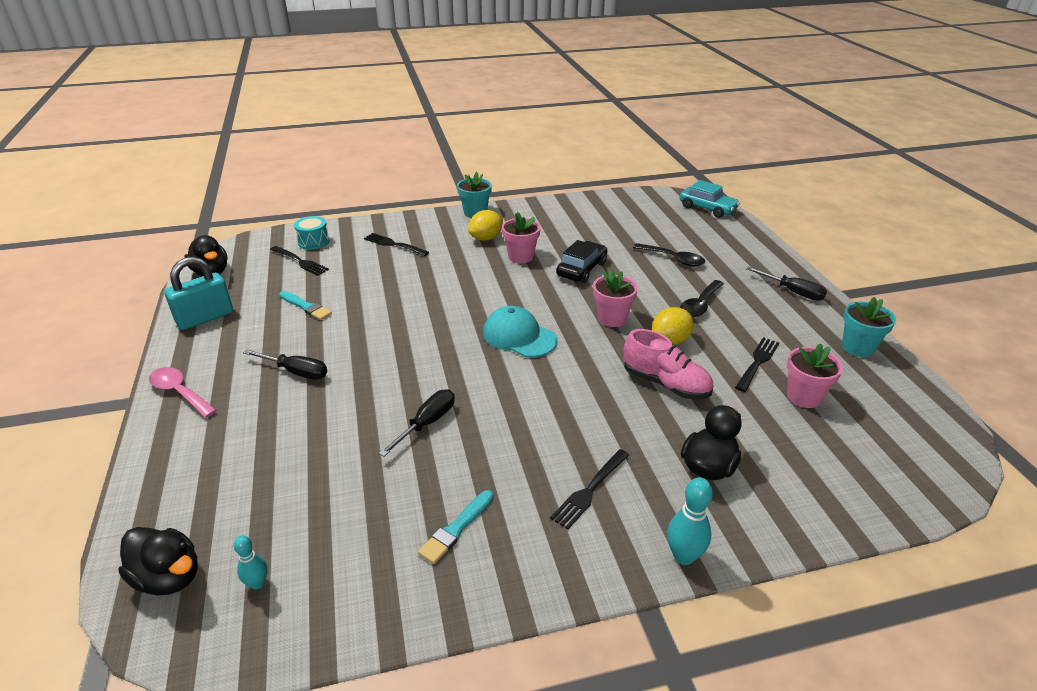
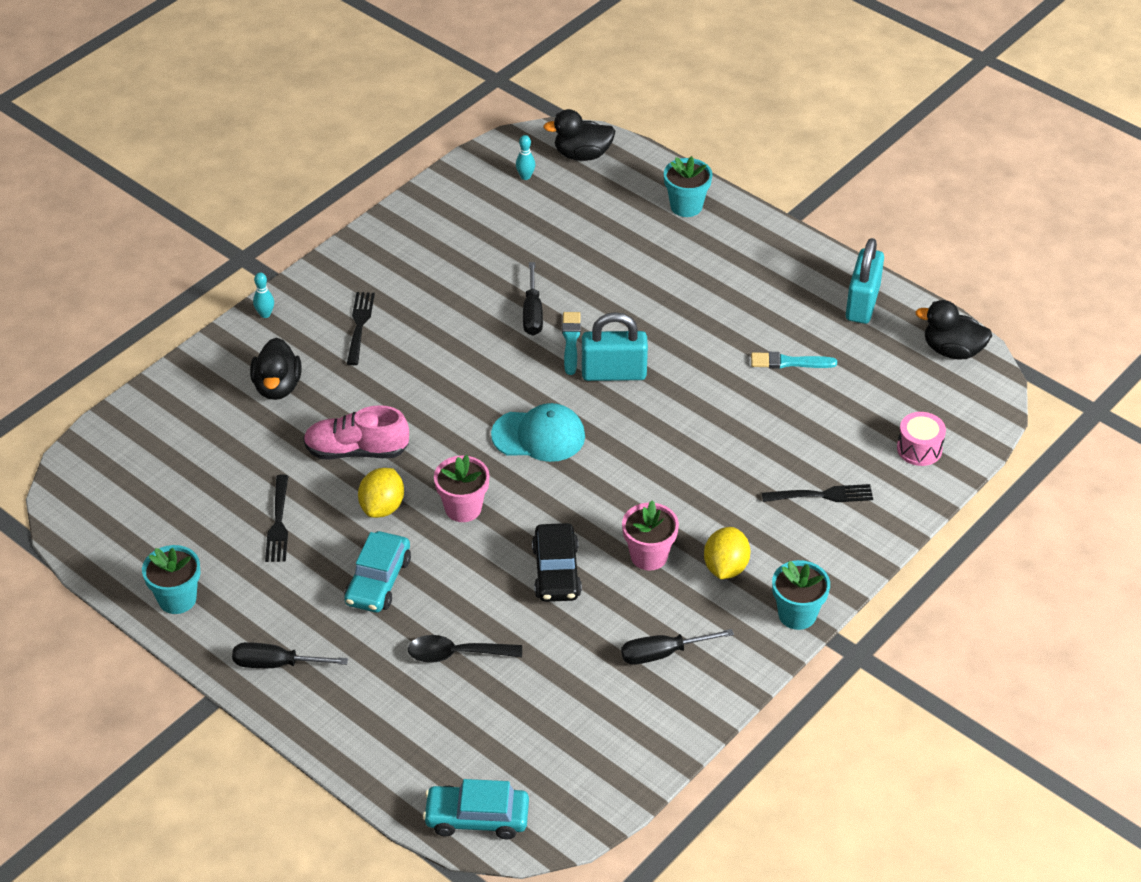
camera: 145 degrees right, 10 degrees up
pink spoon [149,367,217,418] -> none
black screwdriver [243,349,327,379] -> black screwdriver moved to [621,629,734,665]
black fork [270,246,329,276] -> none
turquoise drum [294,216,330,250] -> pink drum [897,412,946,466]
turquoise brush [418,490,493,564] -> turquoise brush moved to [562,312,581,375]
turquoise bowling pin [667,477,713,565] -> turquoise bowling pin [253,272,274,318], size x0.63
black spoon [680,280,724,317] -> turquoise car [344,531,411,612]
pink flower pot [787,344,843,408] -> none
none -> turquoise padlock [582,312,648,381]
none -> turquoise flower pot [664,156,713,217]

